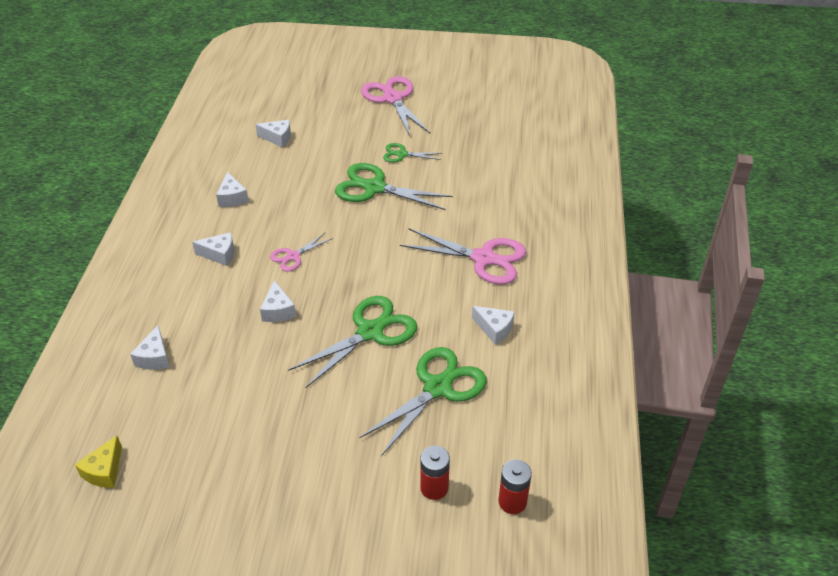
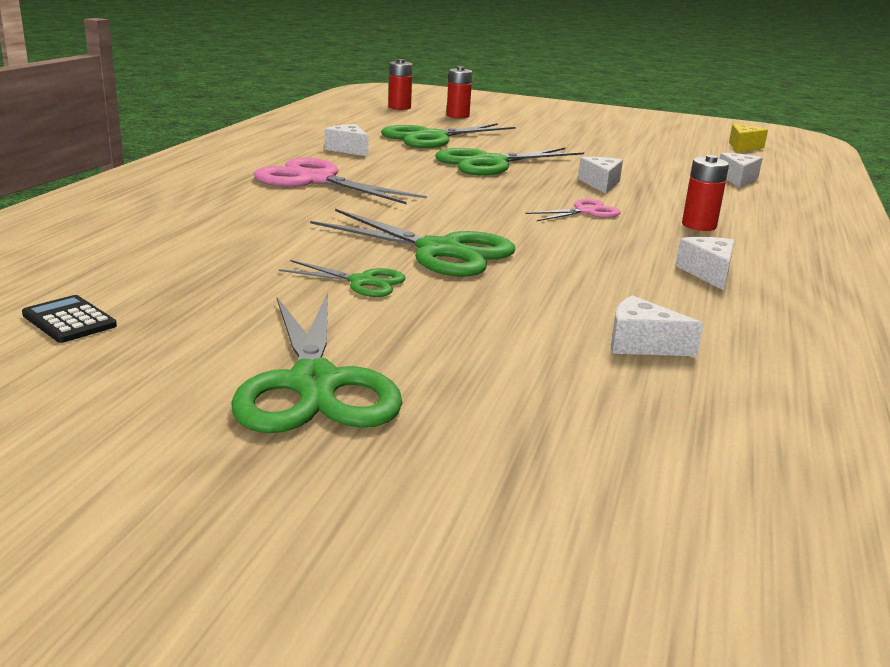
camera: 170 degrees left, 20 degrees down
white cheese [192,232,234,266] -> red battery [682,155,729,231]
pink scissors [361,76,430,138] -> green scissors [231,293,403,433]
none -> black calculator [22,295,117,343]

